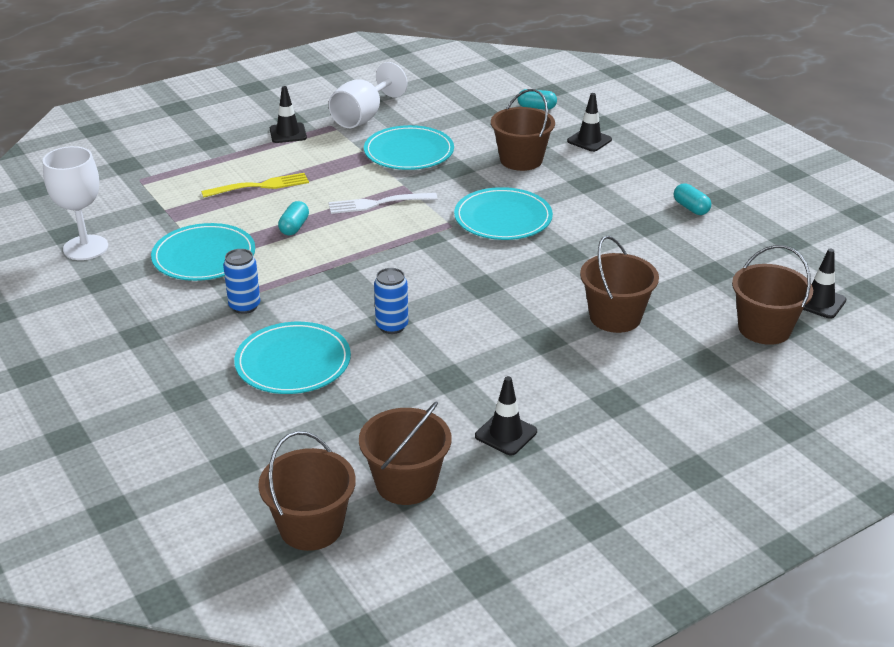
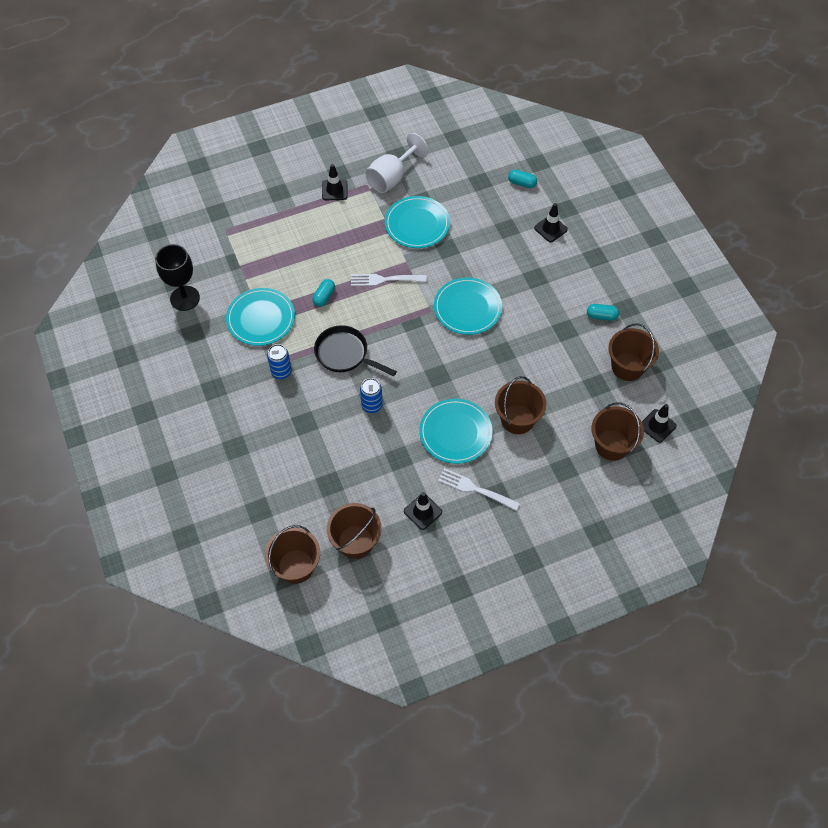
camera: 10 degrees right, 25 degrees up
white goblet [43,146,108,260] -> black goblet [155,244,200,311]
yellow fork [201,173,309,198] -> none
turquoise plate [234,322,351,394] -> turquoise plate moved to [419,399,492,464]
brown bucket [491,89,555,171] -> brown bucket moved to [608,324,659,381]
turquoise capsule [674,183,711,215] -> turquoise capsule turned 60 degrees counterclockwise [587,304,619,321]
none -> black pan [314,325,397,376]
none -> white fork [438,468,520,511]

